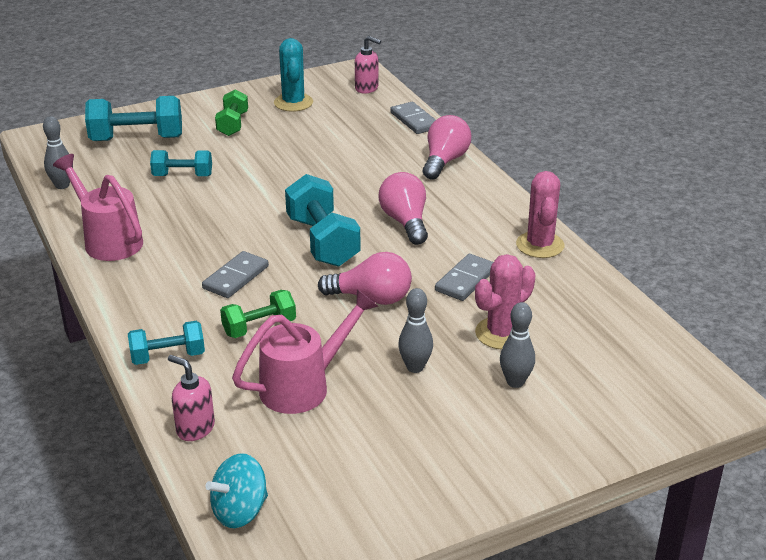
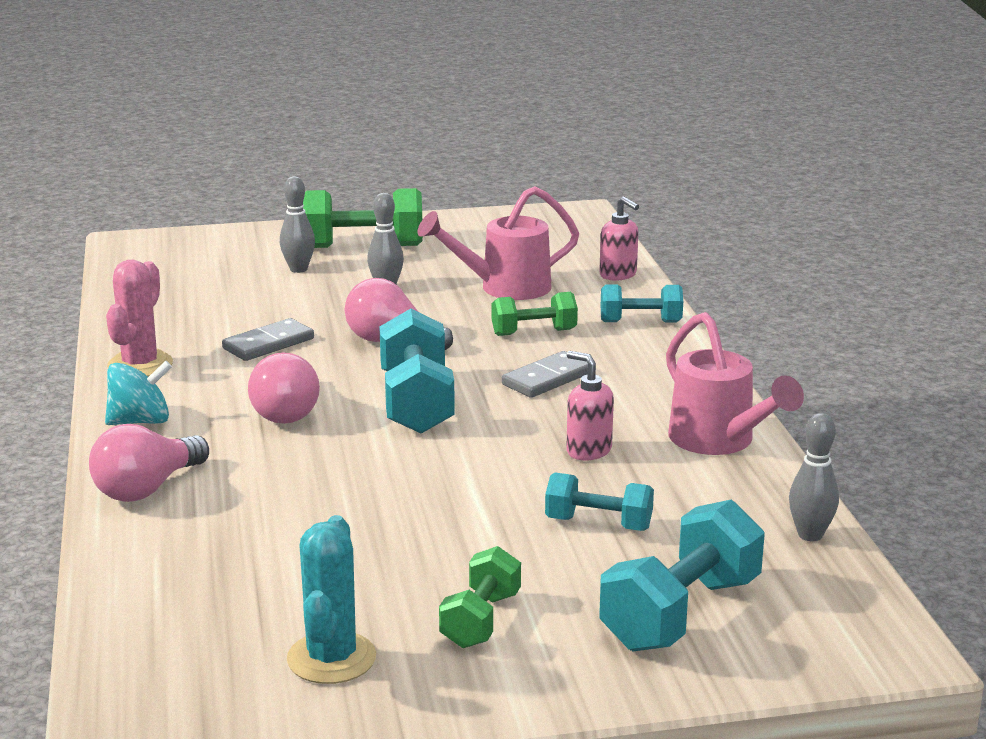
camera: 165 degrees left, 10 degrees down
turquoise dumbbell [85,96,182,141] -> turquoise dumbbell turned 60 degrees counterclockwise [599,500,765,651]
turquoise spinning top [205,453,268,528] -> turquoise spinning top moved to [105,361,172,425]
pink soap dispenser [355,36,381,94] -> pink soap dispenser moved to [566,351,614,460]
grey domino [390,102,436,134] -> none
pink cactus [475,254,536,350] -> none
none -> green dumbbell [303,188,423,248]

